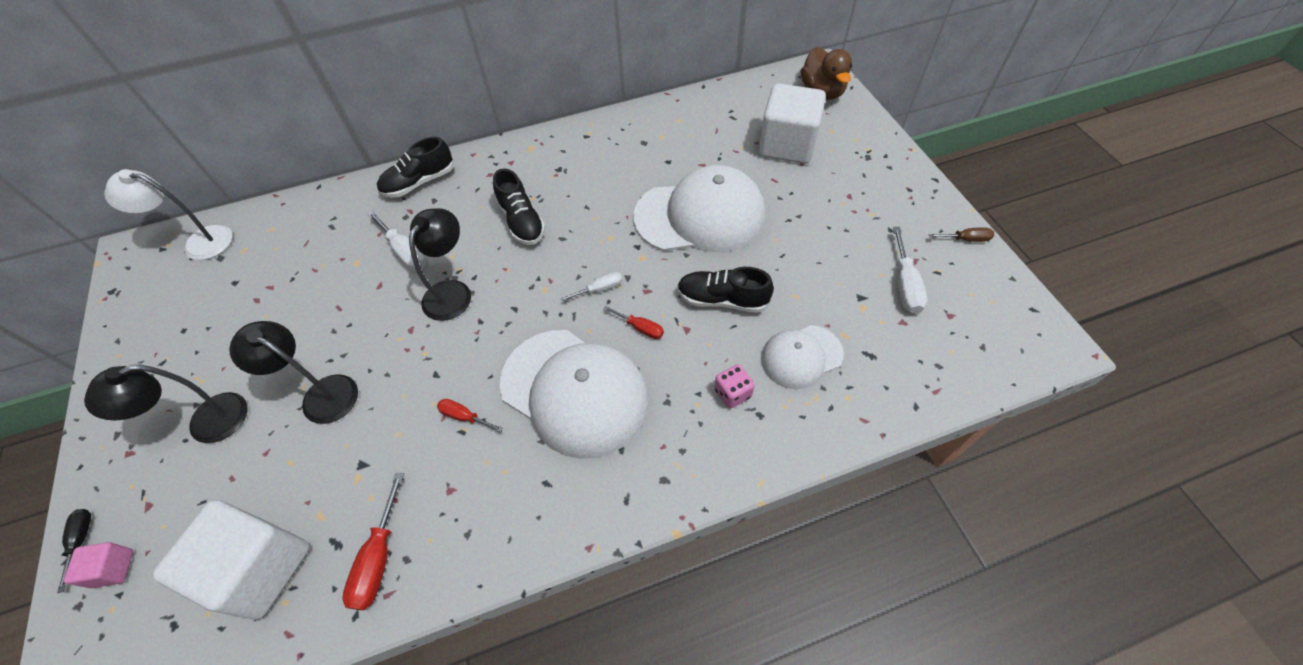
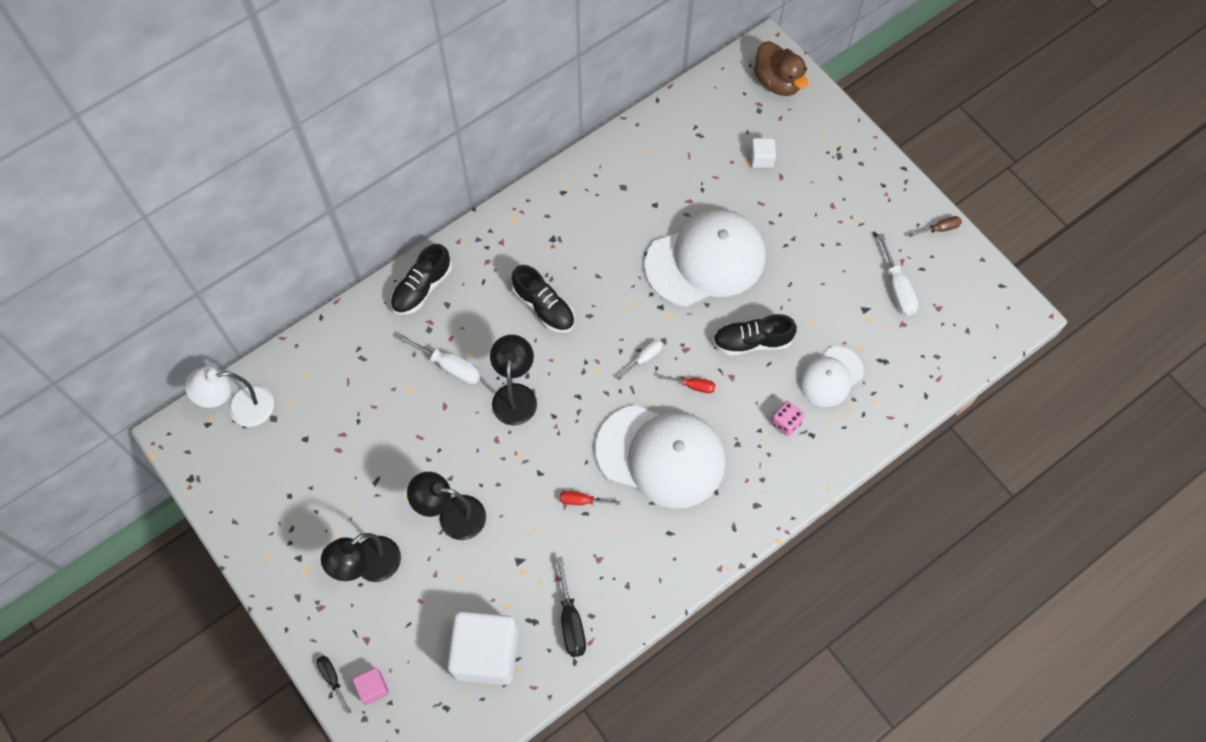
camera: 20 degrees left, 10 degrees up
red screwdriver [342,472,404,610] -> black screwdriver [556,557,586,657]
white cube [759,83,826,164] -> white cube [750,138,776,168], size x0.44

